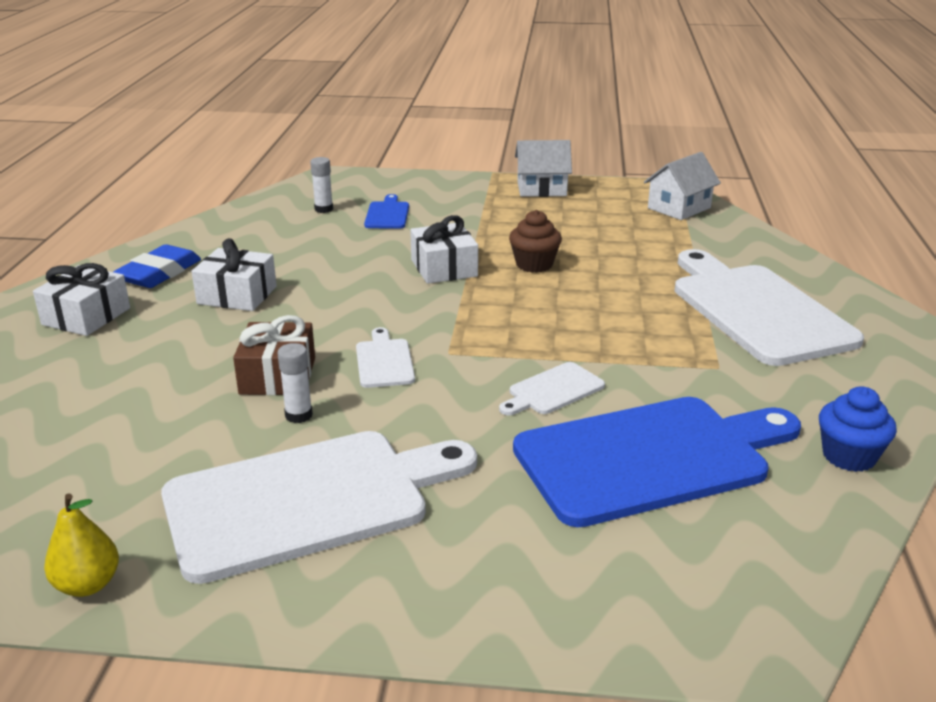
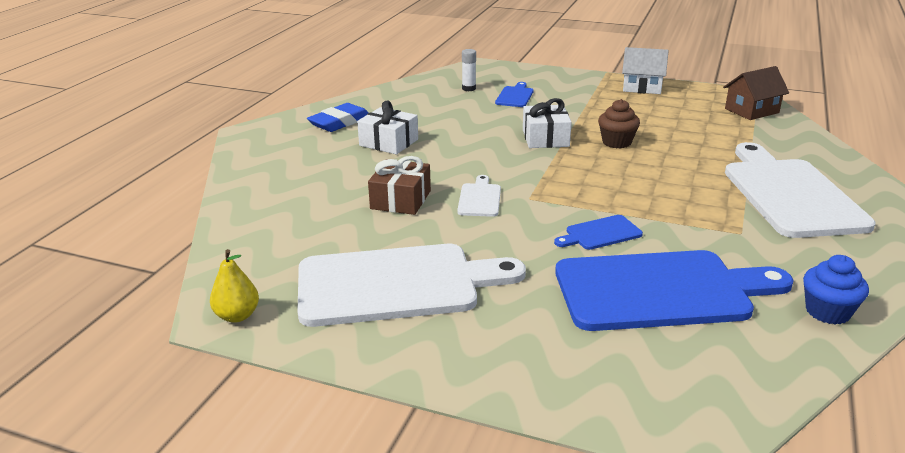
camera: 15 degrees right, 0 degrees up
white gift [33,263,130,336] -> none
white glue stick [277,343,313,423] -> none
white cutting board [499,362,605,415] -> blue cutting board [554,215,643,250]
white house [644,152,721,220] -> brown house [723,66,789,120]

